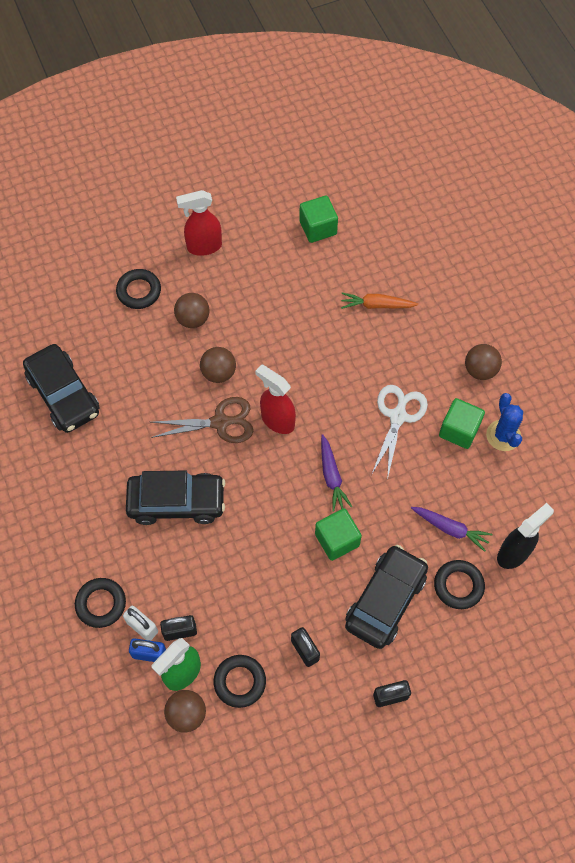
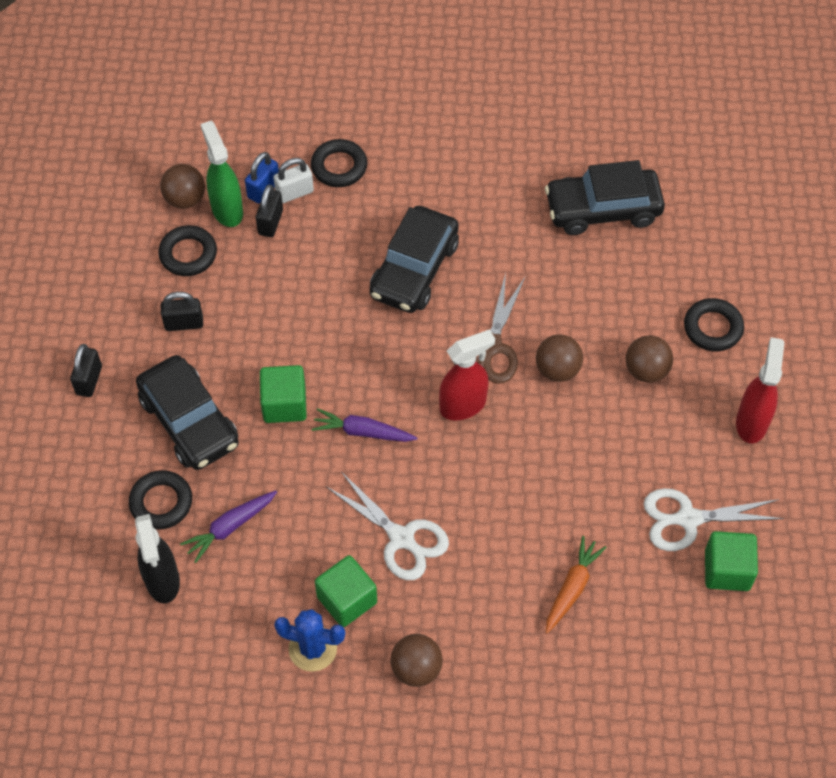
camera: 115 degrees right, 5 degrees down
none -> white scissors [644,488,784,551]

